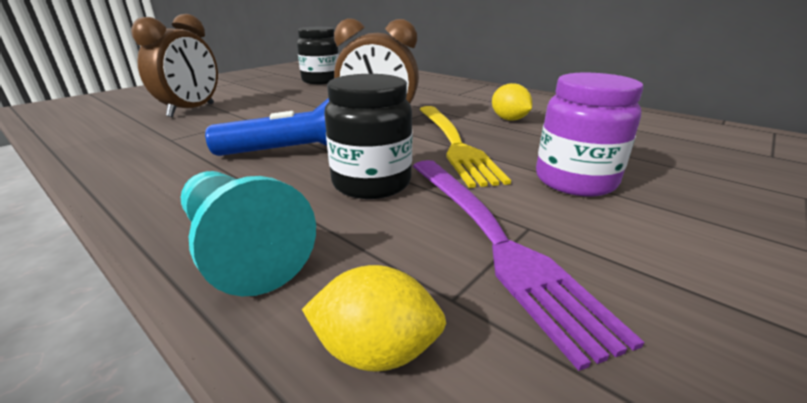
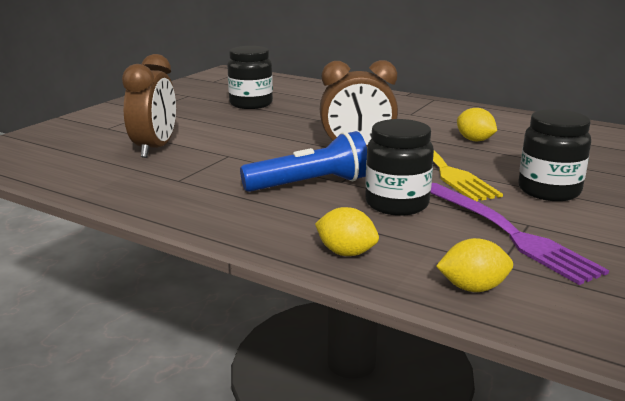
camera: 10 degrees left, 5 degrees down
turquoise pawn [181,171,316,296] -> yellow lemon [315,207,379,256]
purple jar [536,72,644,196] -> black jar [518,109,591,201]

